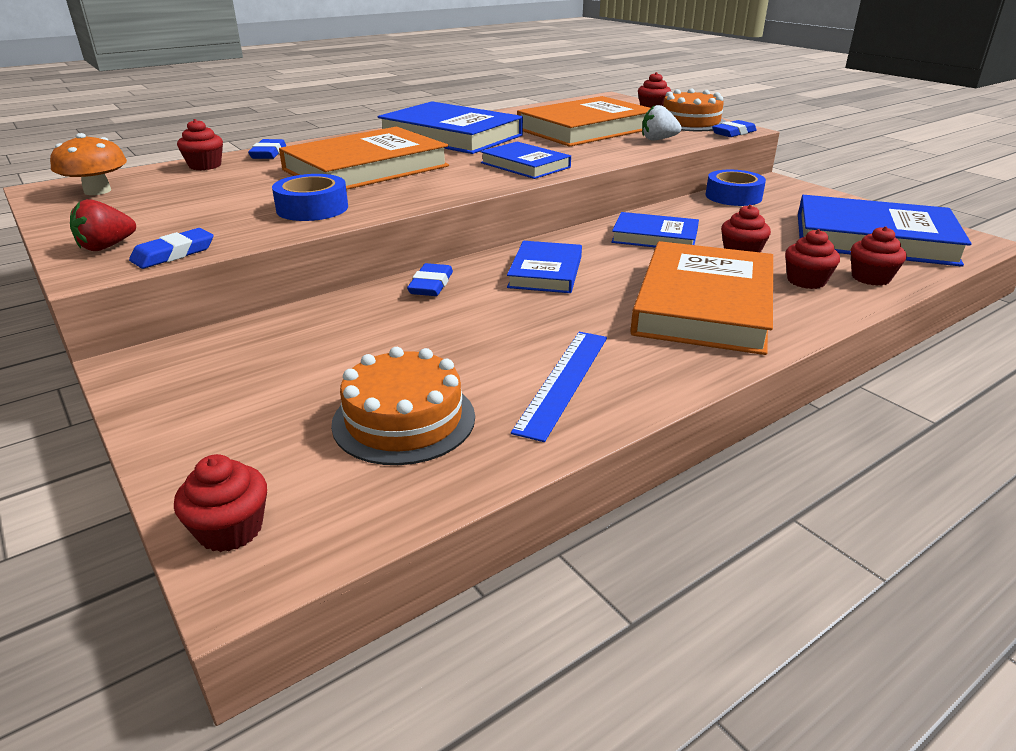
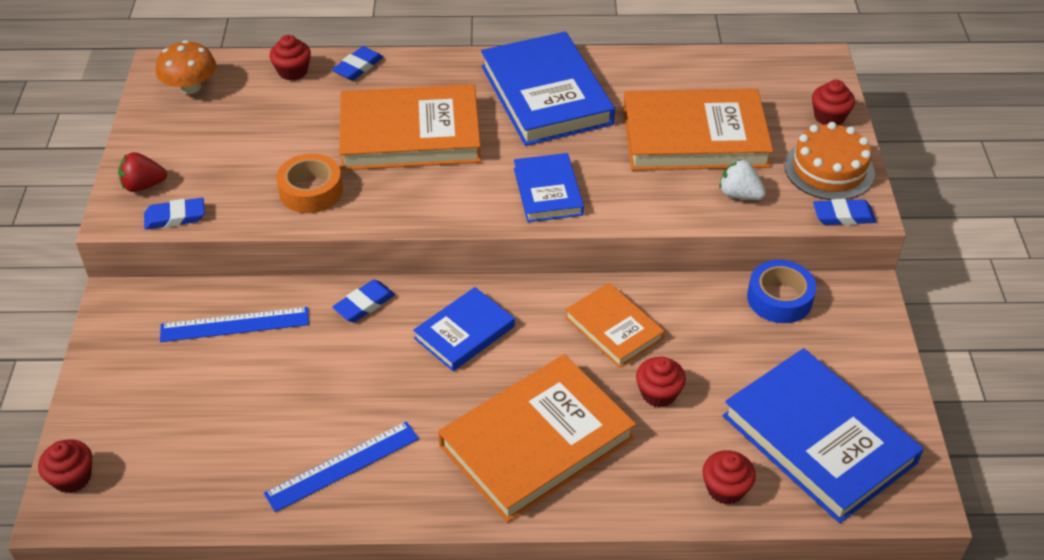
camera: 35 degrees right, 15 degrees up
blue tape [272,174,348,221] -> orange tape [276,153,343,213]
orange cake [331,347,475,465] -> none
blue book [611,212,699,247] -> orange book [565,283,664,368]
red cupcake [785,229,840,289] -> none
none -> blue ruler [160,307,309,342]

